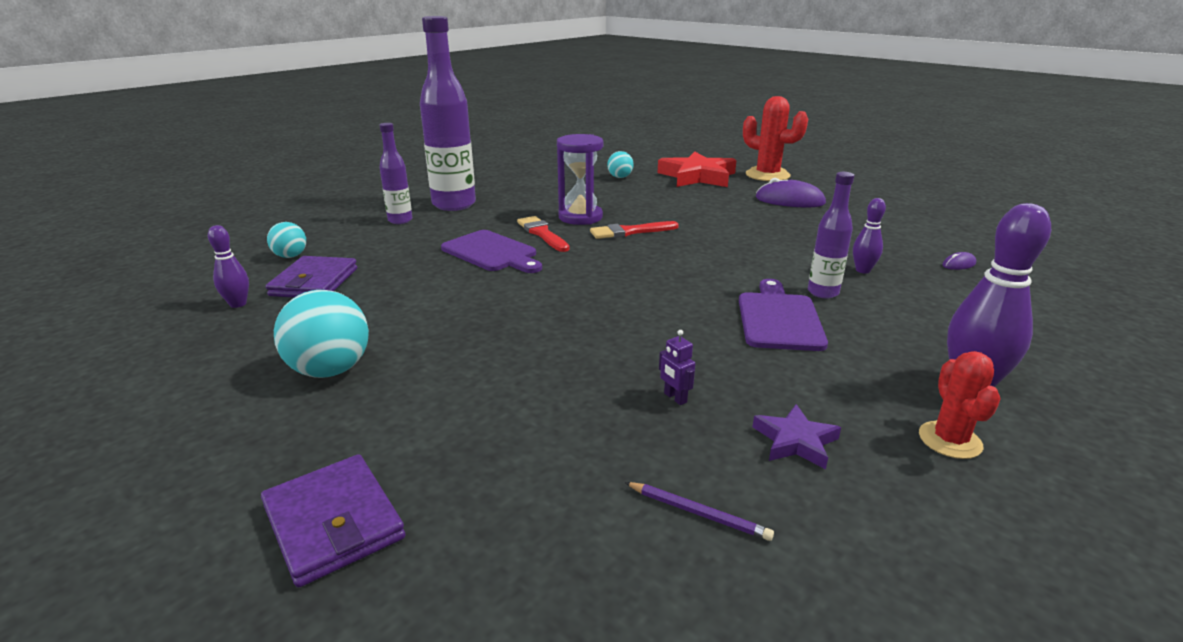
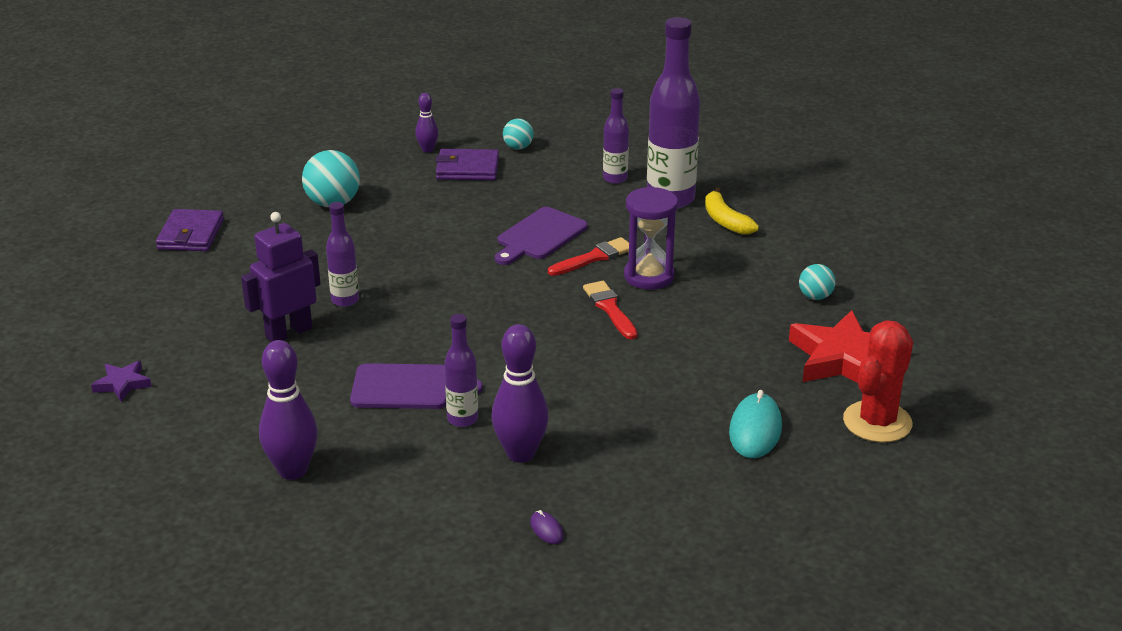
camera: 85 degrees right, 5 degrees up
purple wallet [261,454,405,587] -> purple wallet turned 45 degrees counterclockwise [156,209,224,251]
purple pencil [625,482,774,541] -> none
purple robot [659,330,695,405] -> purple robot [241,212,321,342], size x2.50
purple star [753,404,841,469] -> purple star moved to [91,360,152,402]
purple mouse [756,178,826,208] -> turquoise mouse [729,390,782,458]
purple bowling pin [853,198,886,273] -> purple bowling pin [492,324,549,463], size x1.84
red cactus [919,351,1000,459] -> none
none -> purple bottle [326,202,359,307]
none -> yellow banana [705,187,759,235]

